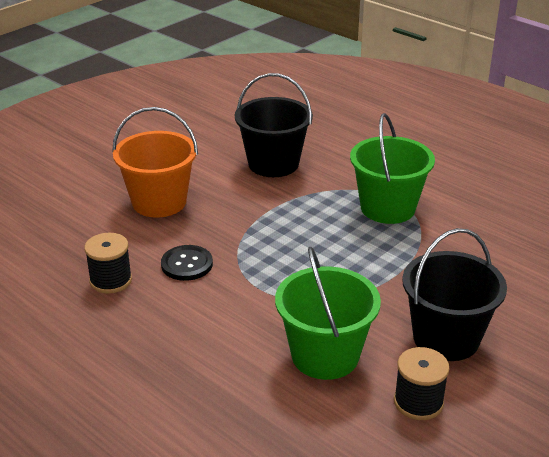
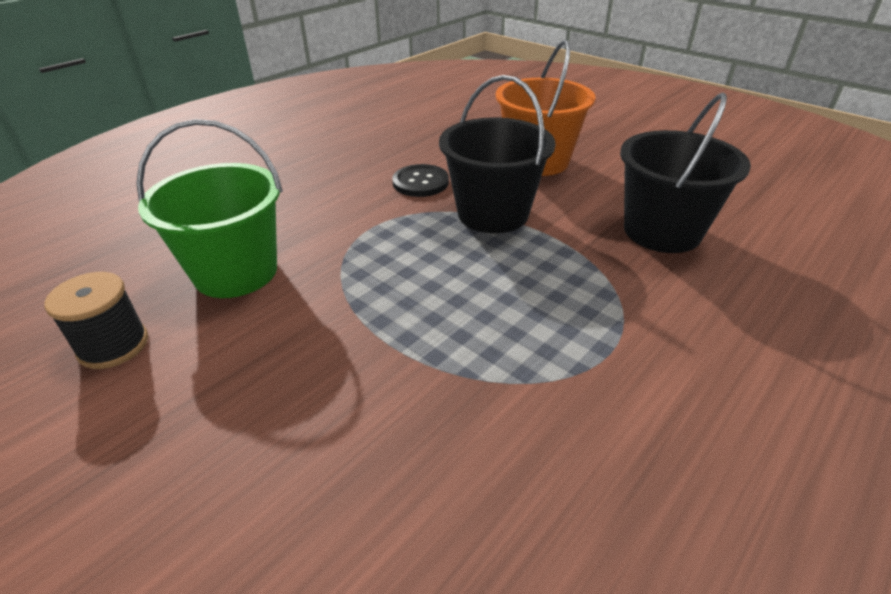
camera: 90 degrees right, 5 degrees up
black spool [84,233,132,294] -> none
green bucket [350,113,435,224] -> none
black bucket [402,228,507,361] -> black bucket moved to [439,75,556,233]

